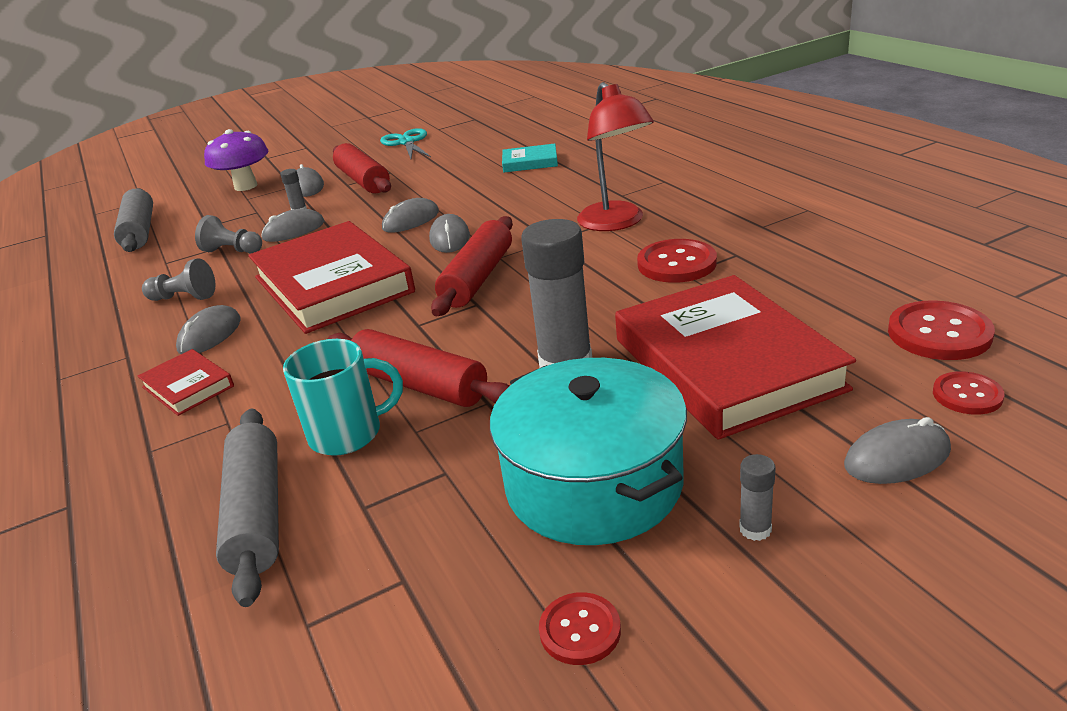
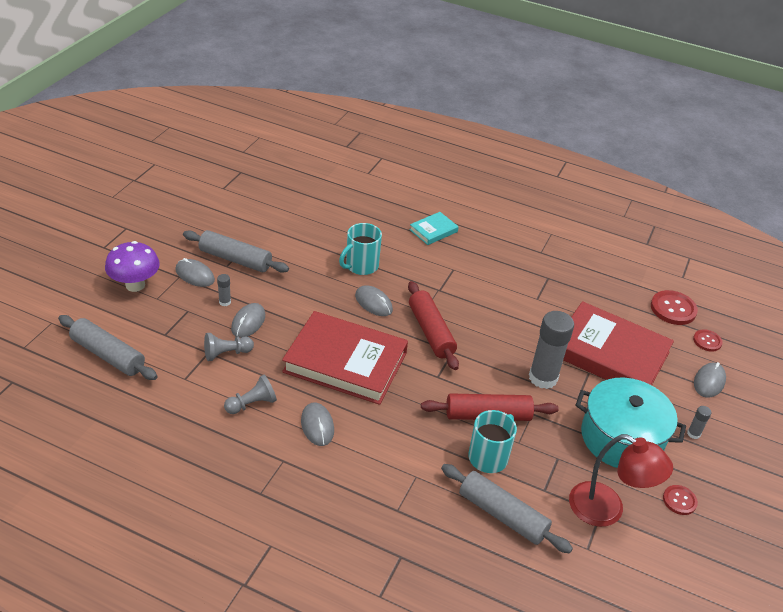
camera: 45 degrees left, 10 degrees up
red book [138,349,234,416] -> none
red rolling pin [333,143,391,194] -> grey rolling pin [183,230,289,273]
turquoise scissors [380,128,431,159] -> none
grey mouse [382,198,439,233] -> none
turquoise book [502,144,558,172] -> turquoise book moved to [409,212,459,245]
red lamp [577,82,654,231] -> red lamp moved to [569,434,673,527]
red button [637,239,717,283] -> none
none -> turquoise mug [339,223,382,275]

